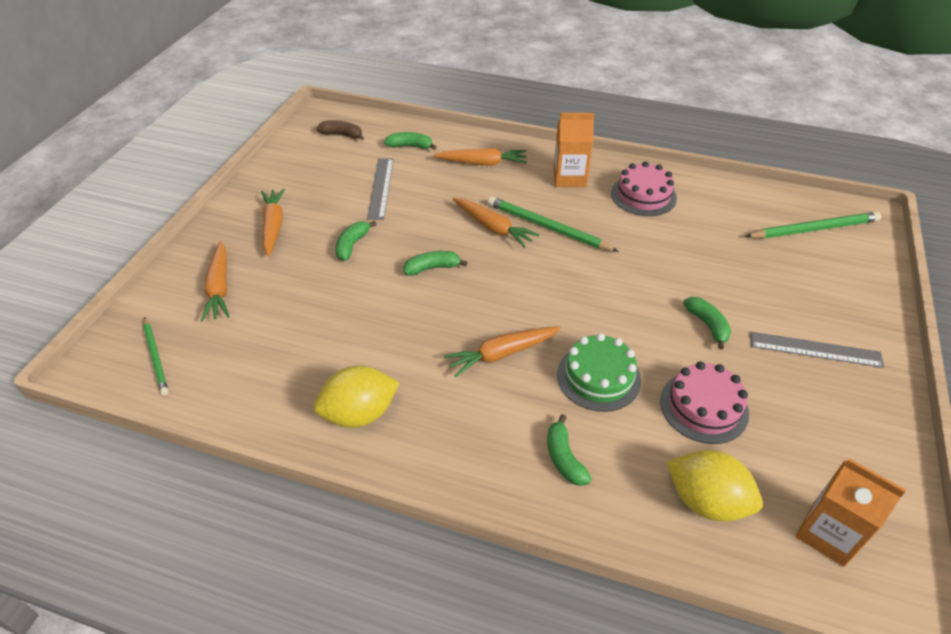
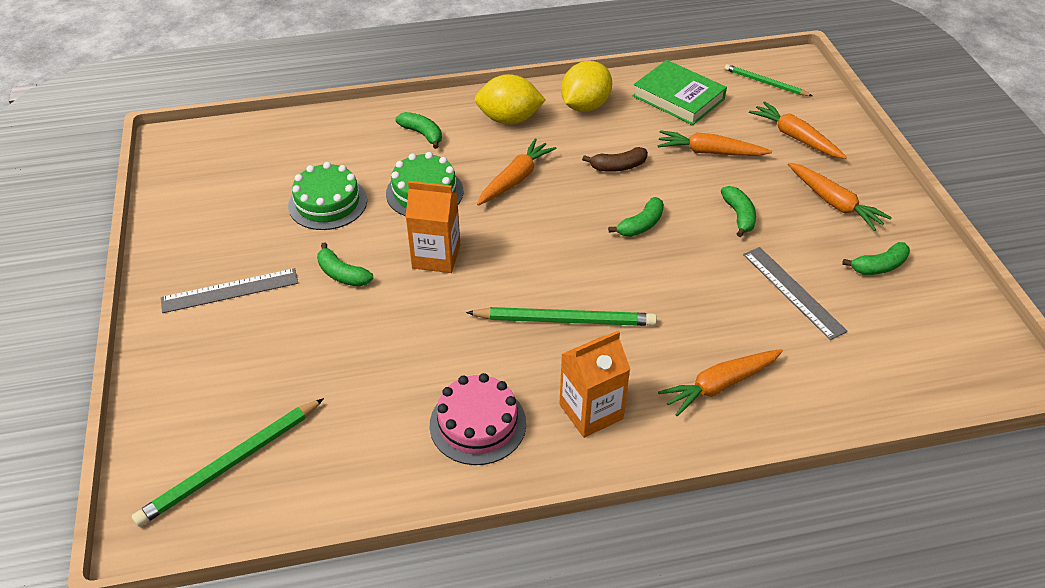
camera: 150 degrees right, 0 degrees up
brown banana [316,120,364,140] -> brown banana moved to [582,147,648,172]
green banana [384,132,436,150] -> green banana moved to [842,242,910,275]
orange carrot [452,198,539,248] -> orange carrot moved to [658,130,772,156]
pink cake [660,361,749,444] -> green cake [288,162,367,230]
yellow lemon [666,450,763,522] -> yellow lemon moved to [475,74,546,125]
orange carton [796,458,906,567] -> orange carton moved to [406,181,460,273]
none -> green book [633,60,727,125]

